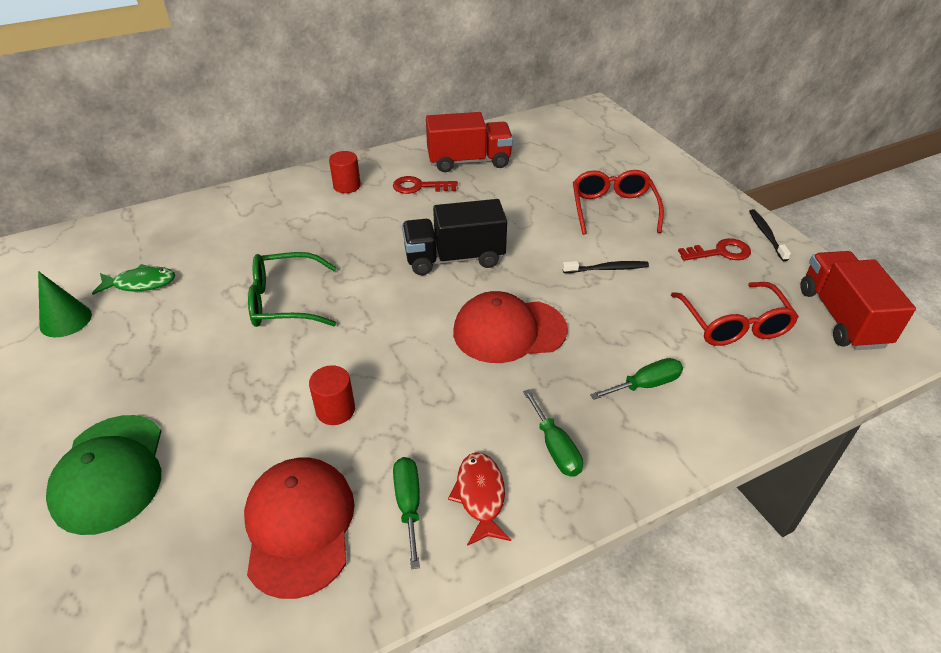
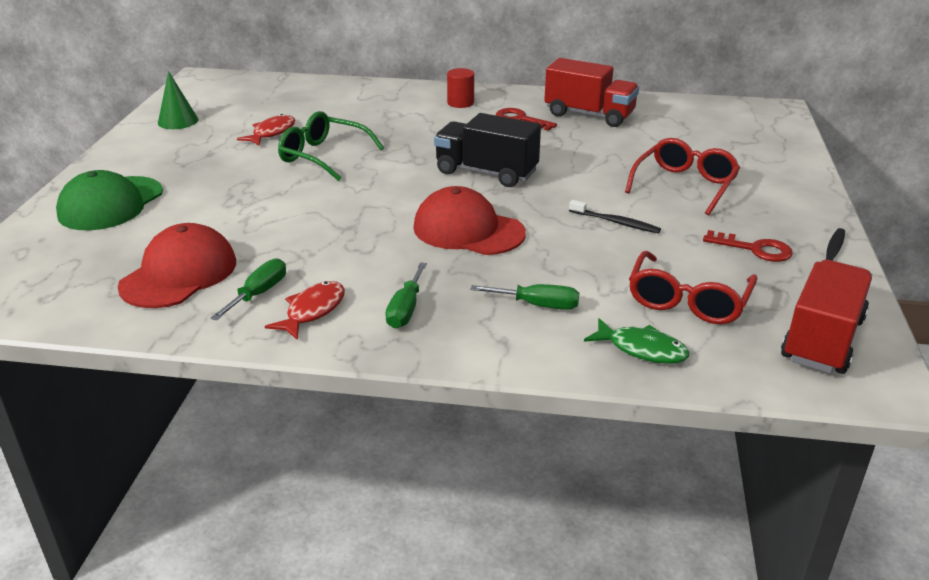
camera: 35 degrees right, 10 degrees down
green fish [92,264,175,295] -> green fish moved to [584,318,689,364]
red cylinder [309,365,355,425] -> none
none -> red fish [237,114,295,146]

